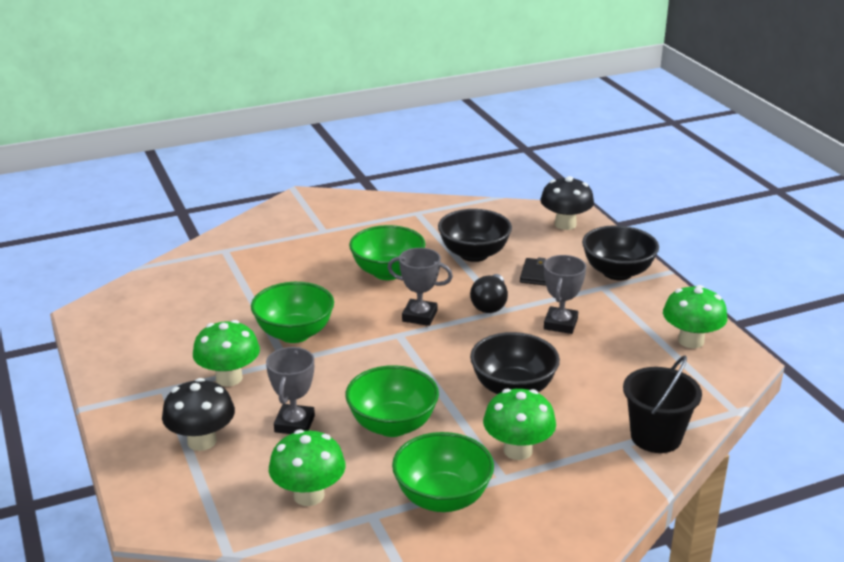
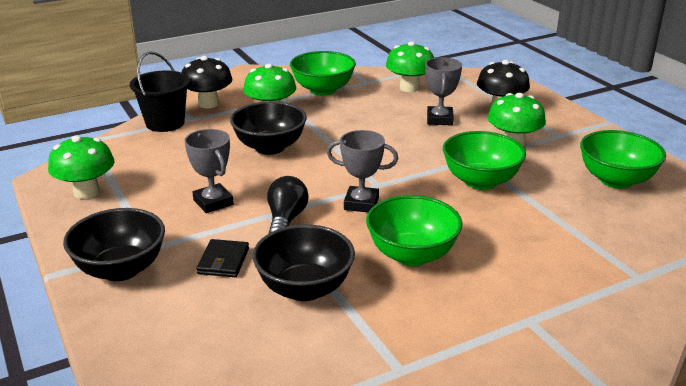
camera: 175 degrees right, 0 degrees up
green bowl [346,365,439,437] -> green bowl moved to [580,130,666,189]
black mushroom [540,176,594,230] -> black mushroom moved to [181,56,233,108]
grey trophy [544,255,586,334] -> grey trophy turned 45 degrees counterclockwise [184,129,234,213]

